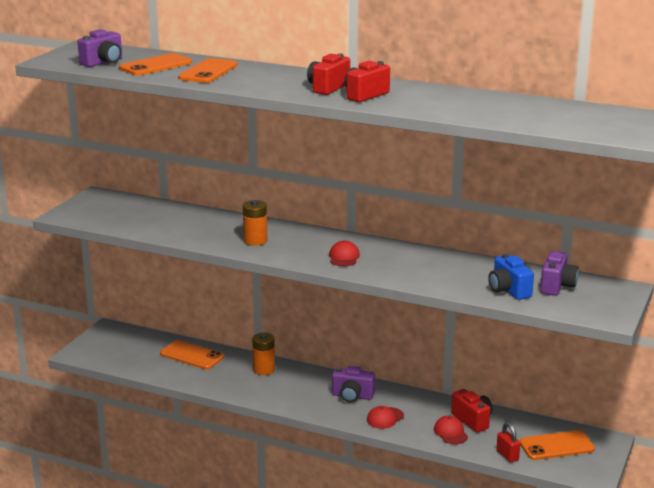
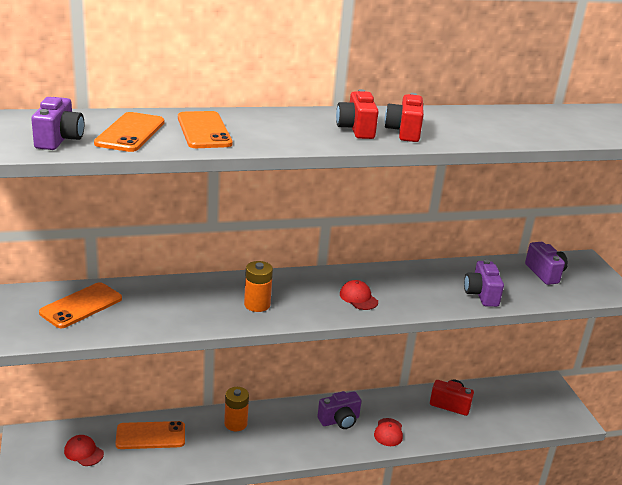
camera: 40 degrees left, 5 degrees up
red cap [434,415,468,444] -> red cap moved to [64,435,104,466]
blue camera [488,254,534,300] -> none
red padlock [496,422,520,463] -> none
orange phone [520,430,595,460] -> orange phone moved to [39,282,122,328]
none -> purple camera [464,259,504,307]

